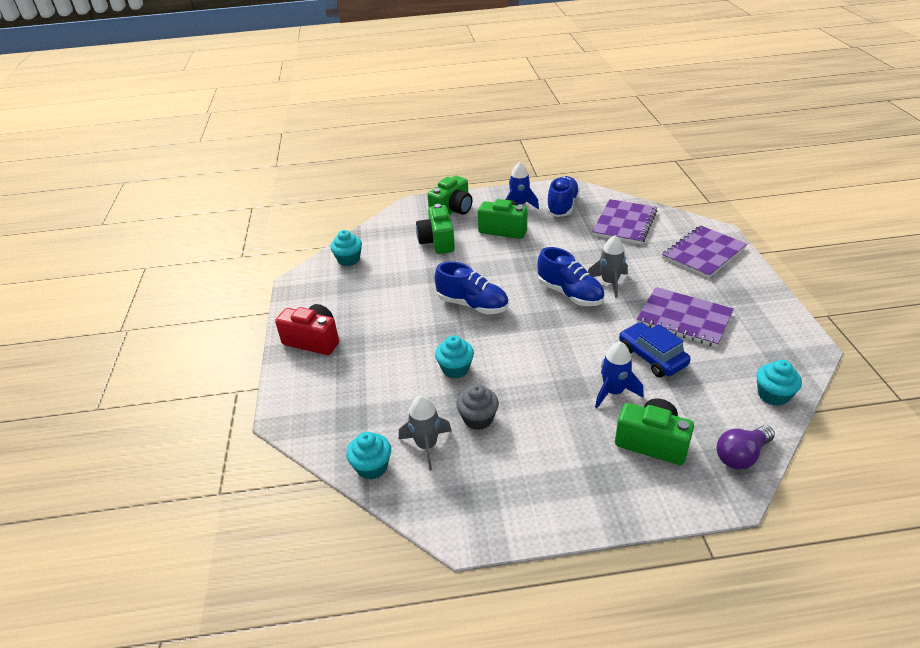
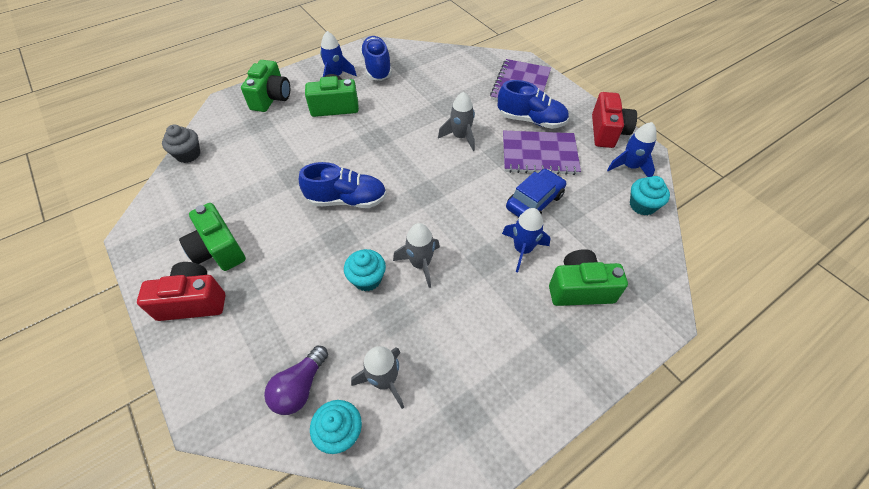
camera: 30 degrees left, 15 degrees up
turquoise cupcake [330,230,362,266] -> none
green camera [416,204,455,254] -> green camera moved to [179,203,246,271]
grey cupcake [456,384,499,430] -> grey cupcake moved to [162,125,200,163]
blue shoe [538,247,604,306] -> blue shoe moved to [498,80,569,129]
purple notebook [592,199,657,244] -> none
blue car [619,322,691,377] -> blue car turned 105 degrees clockwise [506,169,566,217]
purple light bulb [717,425,775,469] -> purple light bulb moved to [264,346,328,415]
none -> grey rocket [393,223,440,288]
none -> red camera [592,92,637,148]
none -> blue rocket [607,122,657,177]

